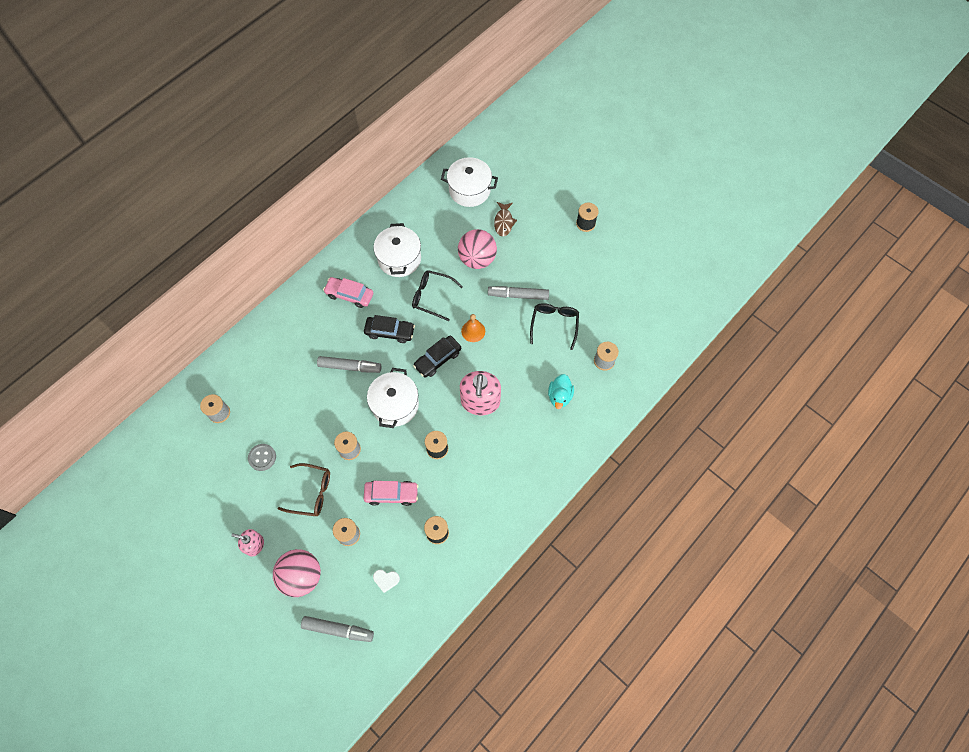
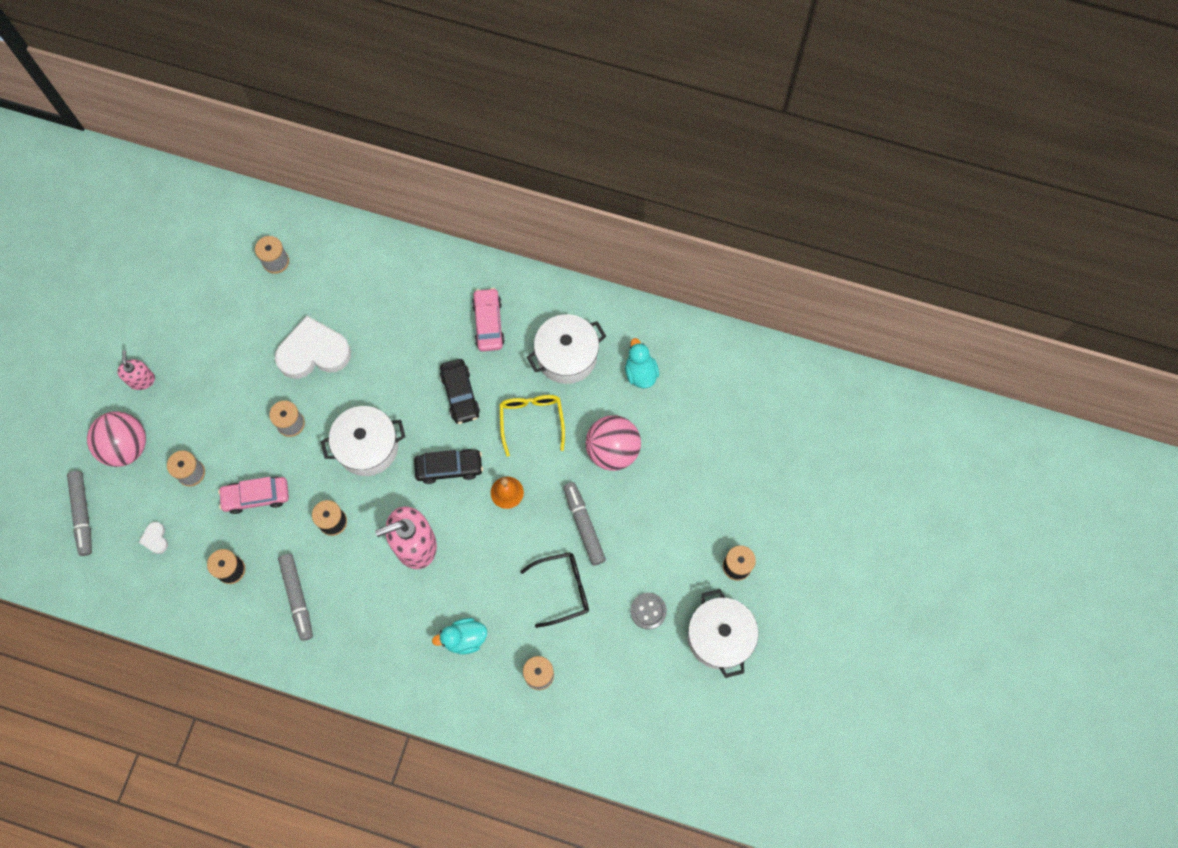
camera: 65 degrees right, 5 degrees up
grey button [248,444,276,471] -> grey button moved to [630,593,667,630]
brown glasses [277,463,330,516] -> none
grey marker [317,356,381,373] -> grey marker moved to [278,554,313,641]
pink car [364,481,418,506] -> pink car turned 105 degrees clockwise [218,476,289,514]
black glasses [412,270,463,321] -> yellow glasses [500,395,565,457]
black car [413,336,461,378] -> black car turned 150 degrees clockwise [414,449,483,484]
white pot [441,157,498,207] -> white pot moved to [688,589,758,678]
brown fish [494,202,517,237] -> none
none -> white heart [275,316,351,379]
none -> turquoise duck [625,338,659,388]

